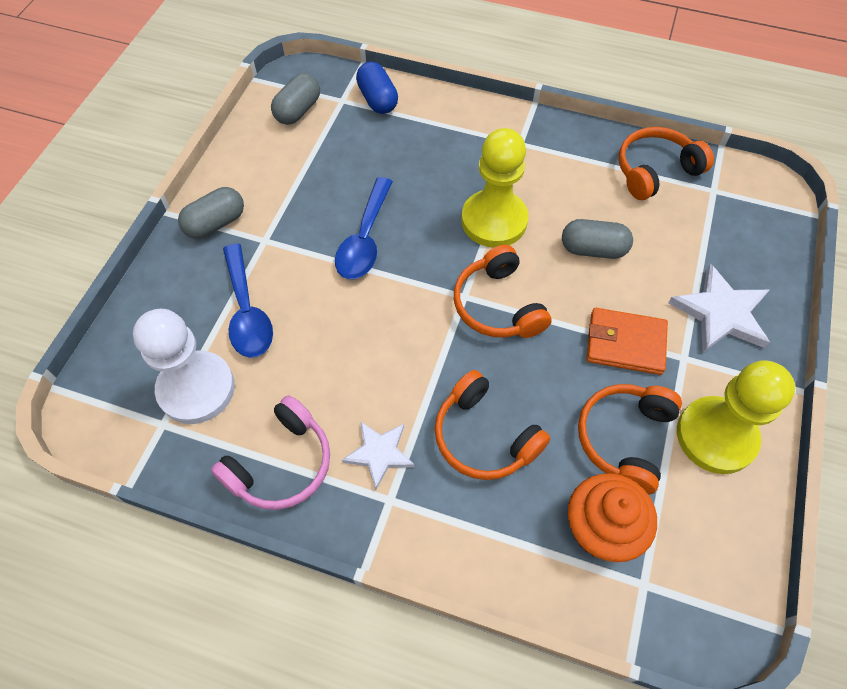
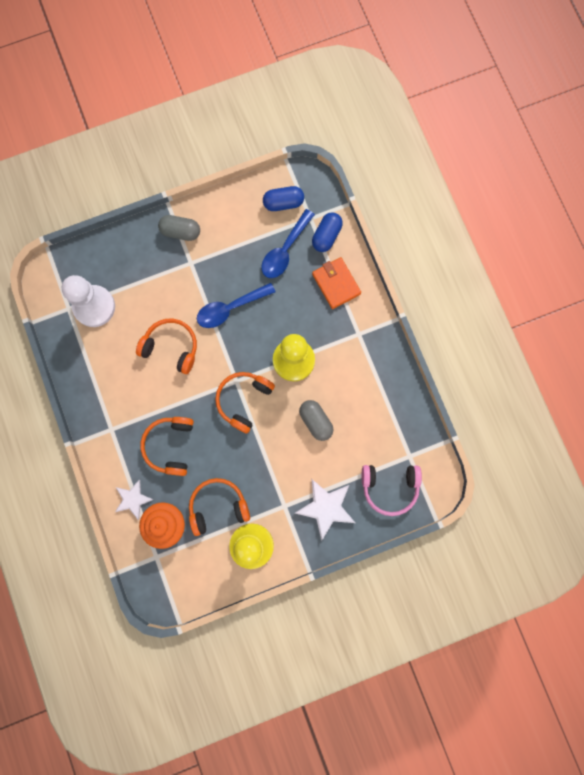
camera: 50 degrees right, 20 degrees up
pink headphones [211,396,330,510] -> pink headphones moved to [362,465,422,516]
blue spoon [223,244,273,358] -> blue spoon moved to [261,209,315,278]
grey capsule [271,73,320,125] -> blue capsule [263,186,304,211]
white star [342,421,415,490] -> white star moved to [115,480,154,520]
orange wallet [587,308,668,375] -> orange wallet moved to [312,257,361,309]
orange headphones [619,127,714,200] -> orange headphones moved to [136,319,197,374]

